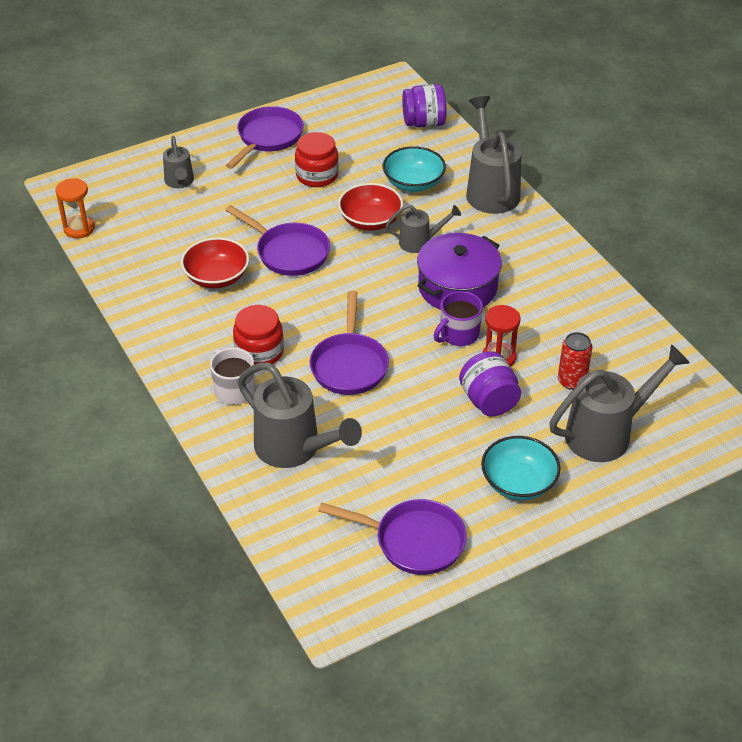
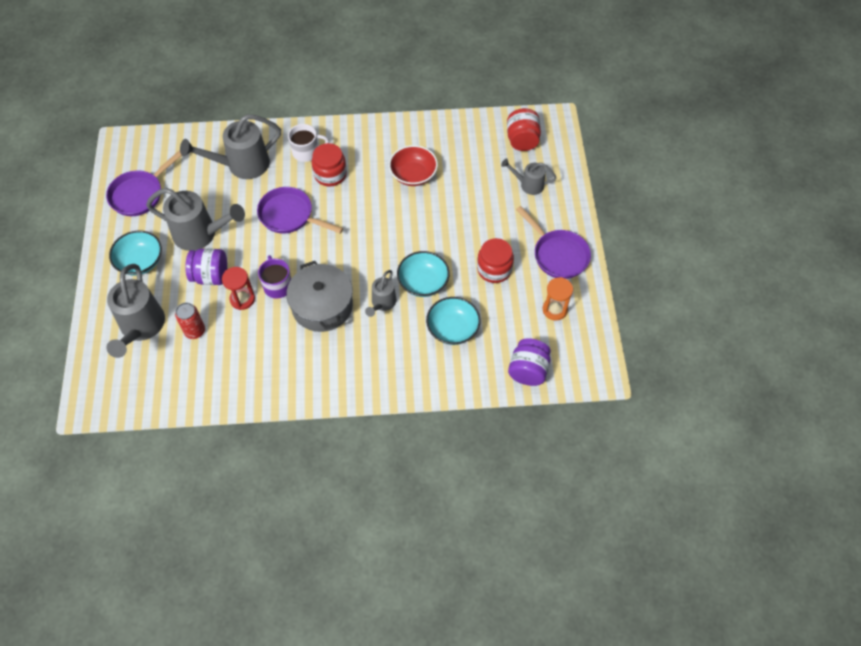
camera: 115 degrees right, 15 degrees up
orange hourglass [55,178,95,239] -> orange hourglass moved to [543,277,573,320]
purple pan [226,205,330,276] -> none
red bowl [338,183,403,231] -> turquoise bowl [397,251,450,297]
purple pot [417,233,502,310] -> grey pot [286,261,353,332]
grey watering can [466,96,521,214] -> grey watering can moved to [146,188,245,251]
none -> red jar [507,108,541,151]

